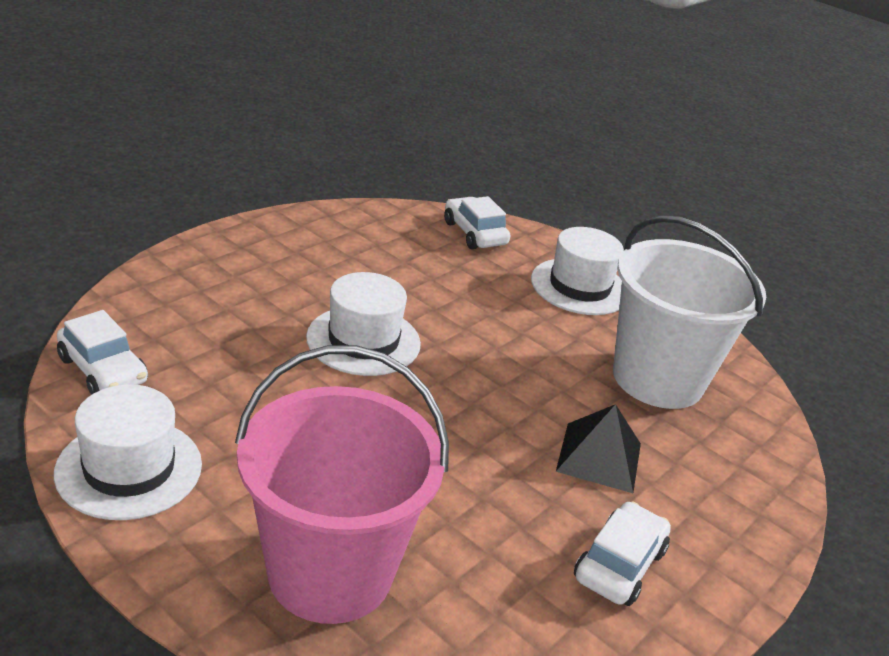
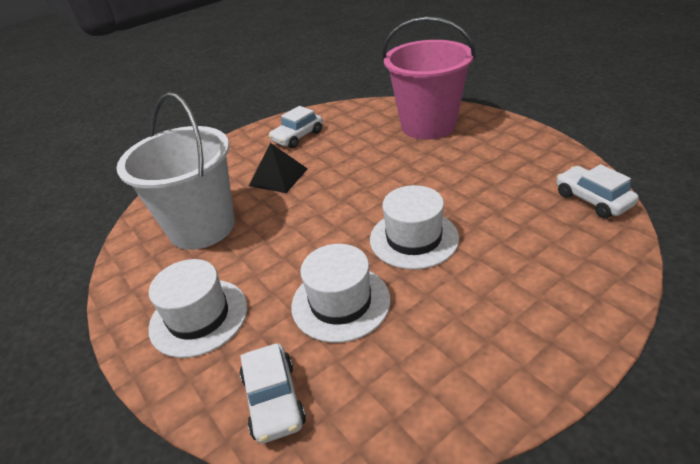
camera: 160 degrees left, 5 degrees up
white hat [54,384,202,520] -> white hat moved to [291,244,390,343]

